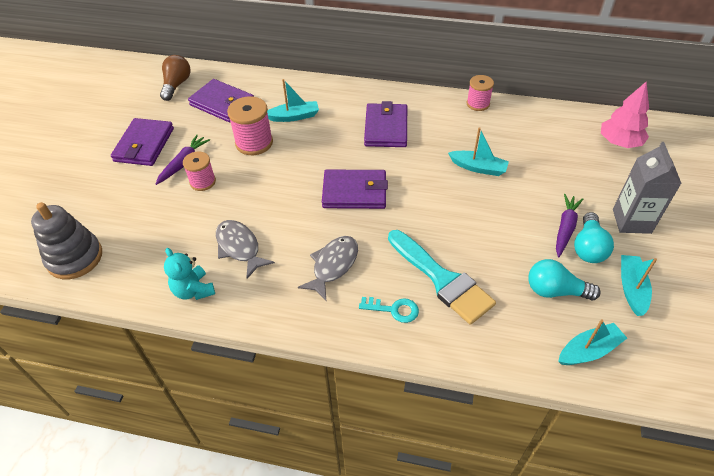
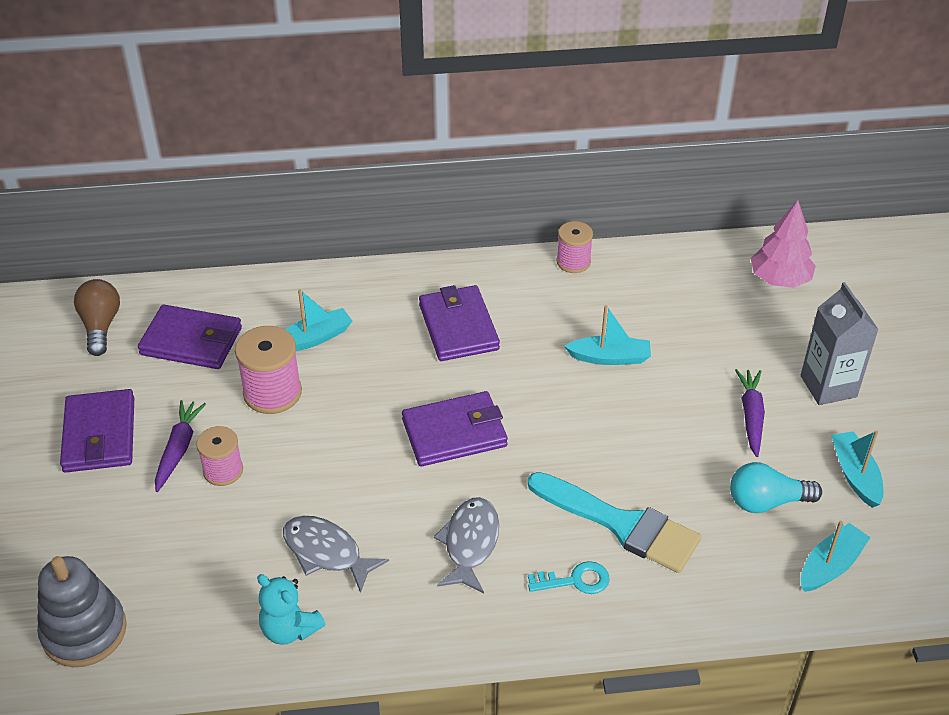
camera: 20 degrees left, 5 degrees down
turquoise light bulb [574,212,614,263] -> none

